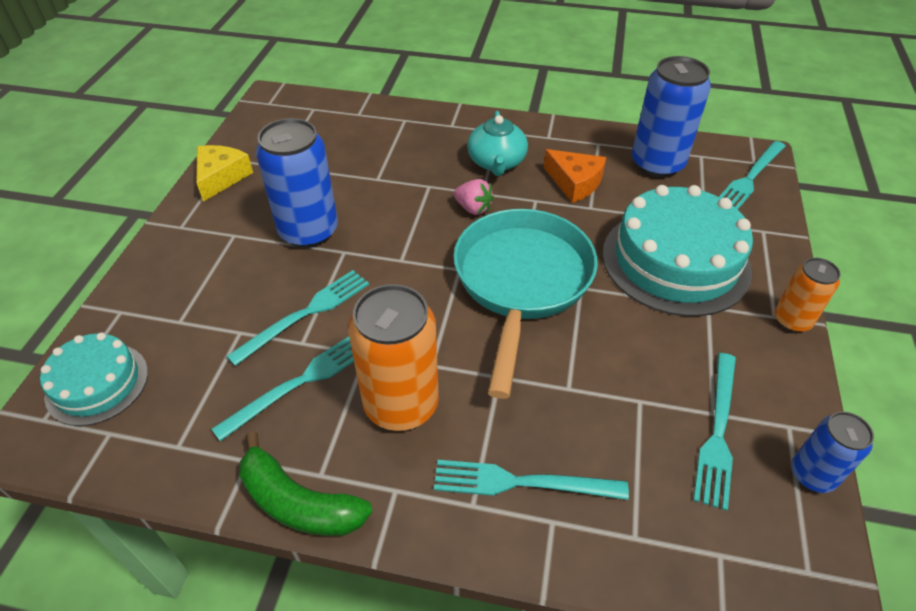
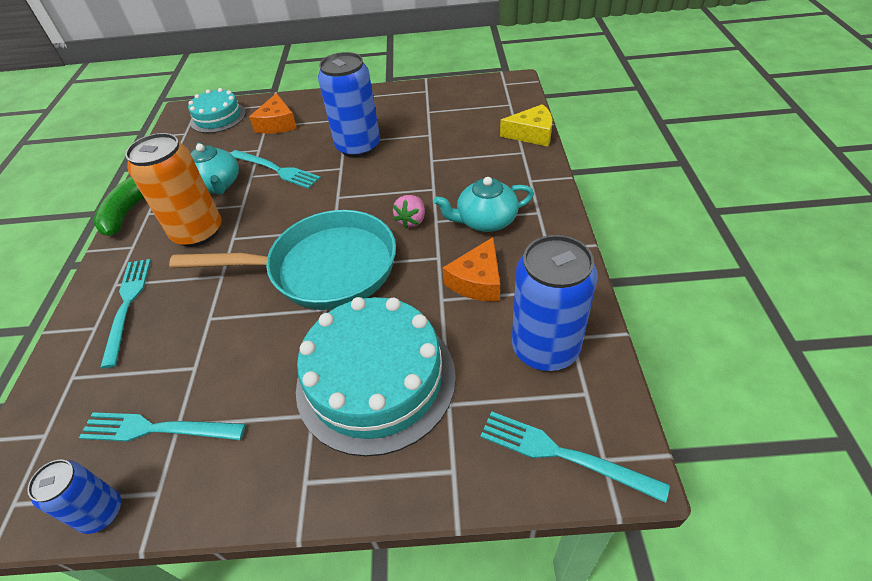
camera: 80 degrees right, 0 degrees up
yellow cheese [197,145,253,202] -> yellow cheese moved to [500,104,552,147]
turquoise fork [211,336,354,441] -> turquoise teapot [190,143,239,195]
orange can [775,258,841,332] -> none
none -> orange cheese [249,93,297,134]

